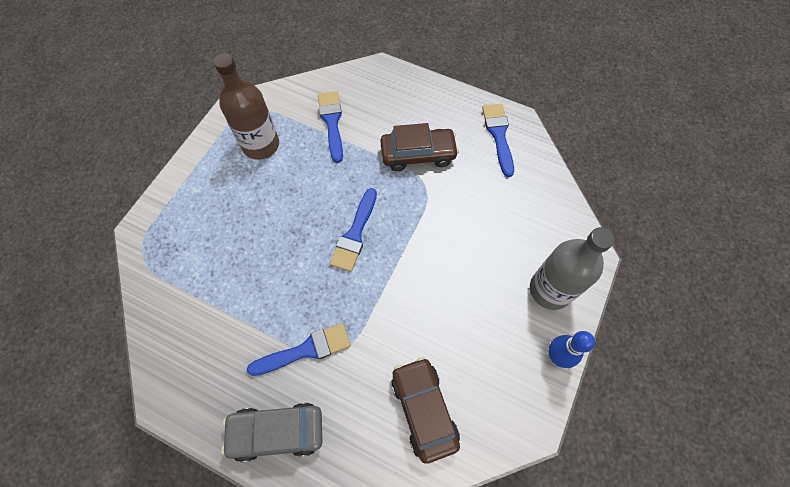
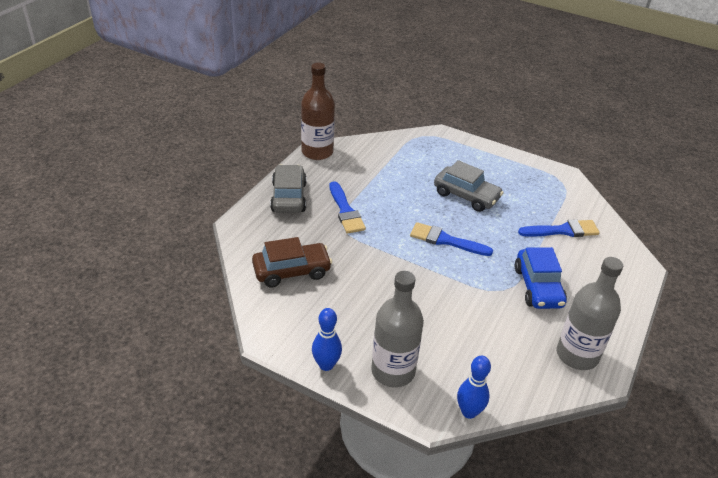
camera: 90 degrees right, 25 degrees down
brown bottle [214,53,279,160] -> brown bottle moved to [301,63,335,160]
brown car [380,123,459,171] -> blue car [515,247,567,309]
blue brush [482,104,514,177] -> grey bottle [557,257,623,370]
none -> grey car [434,160,504,212]
none -> blue bowling pin [457,356,491,419]

